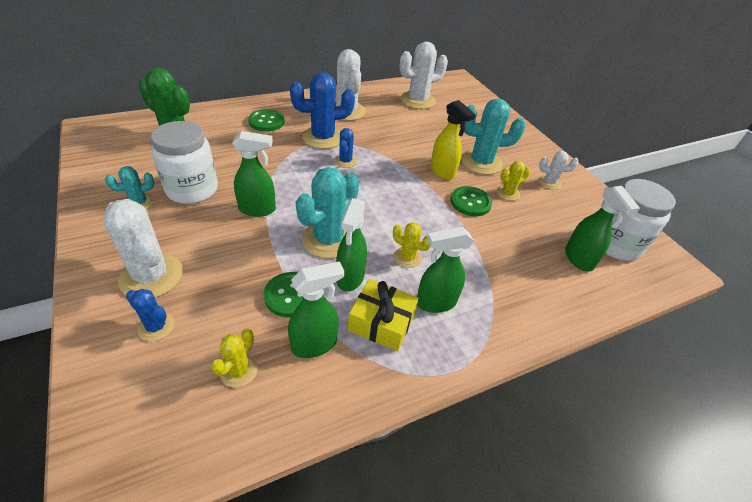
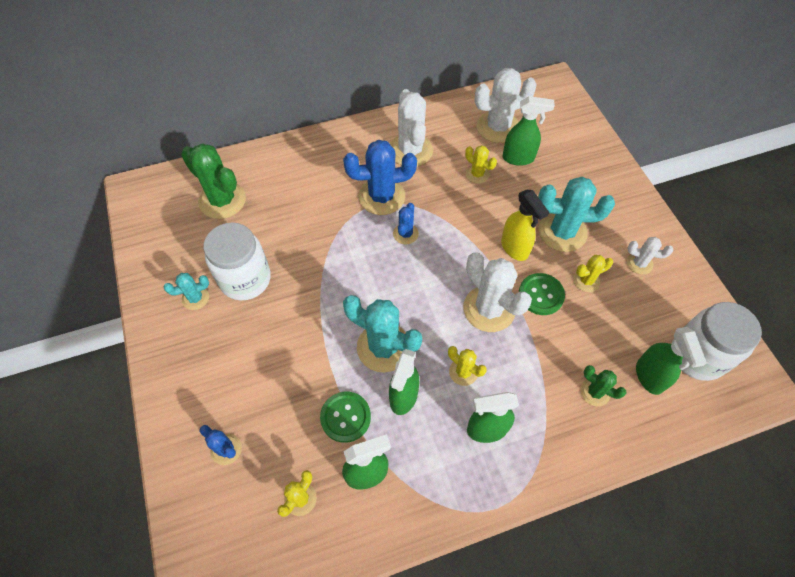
camera: 10 degrees right, 15 degrees up
white cactus [104,199,183,298] -> white cactus moved to [463,252,532,332]
green spray bottle [232,131,276,217] -> green spray bottle moved to [502,96,555,166]
green button [248,109,285,132] -> none
turquoise cactus [296,167,359,258] -> turquoise cactus turned 75 degrees clockwise [343,295,422,372]
yellow gift [348,279,419,351] -> none
none -> yellow cactus [465,145,497,184]
none -> green cactus [580,365,627,406]

